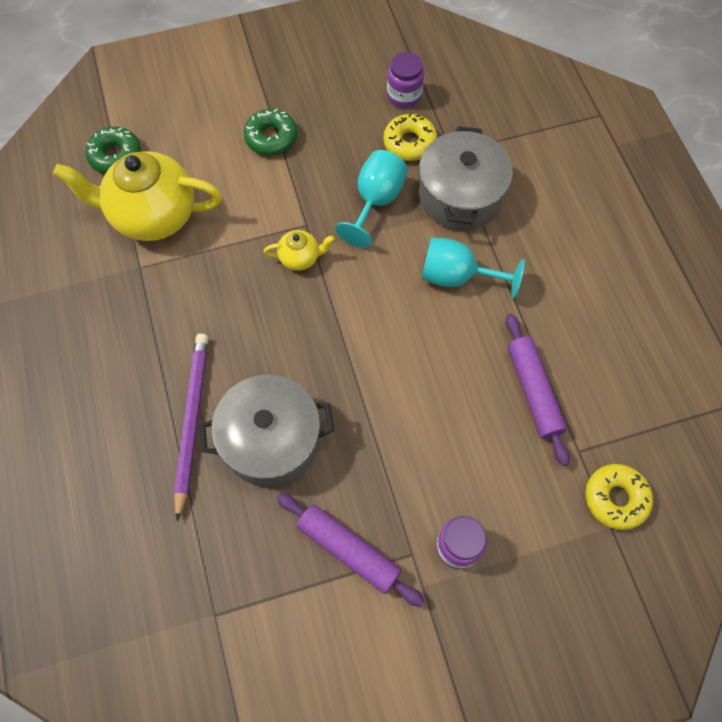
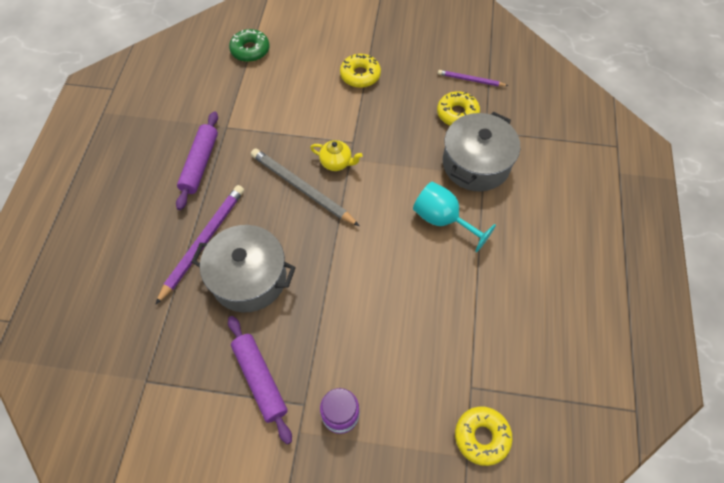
camera: 25 degrees right, 5 degrees down
yellow teapot [53,151,222,241] -> none
green donut [244,109,298,156] -> yellow donut [340,54,381,88]
turquoise goblet [335,150,408,248] -> none
purple jar [387,52,424,108] -> purple pencil [438,70,508,86]
purple rolling pin [506,314,570,466] -> purple rolling pin moved to [176,111,218,210]
none -> grey pencil [251,149,359,226]

